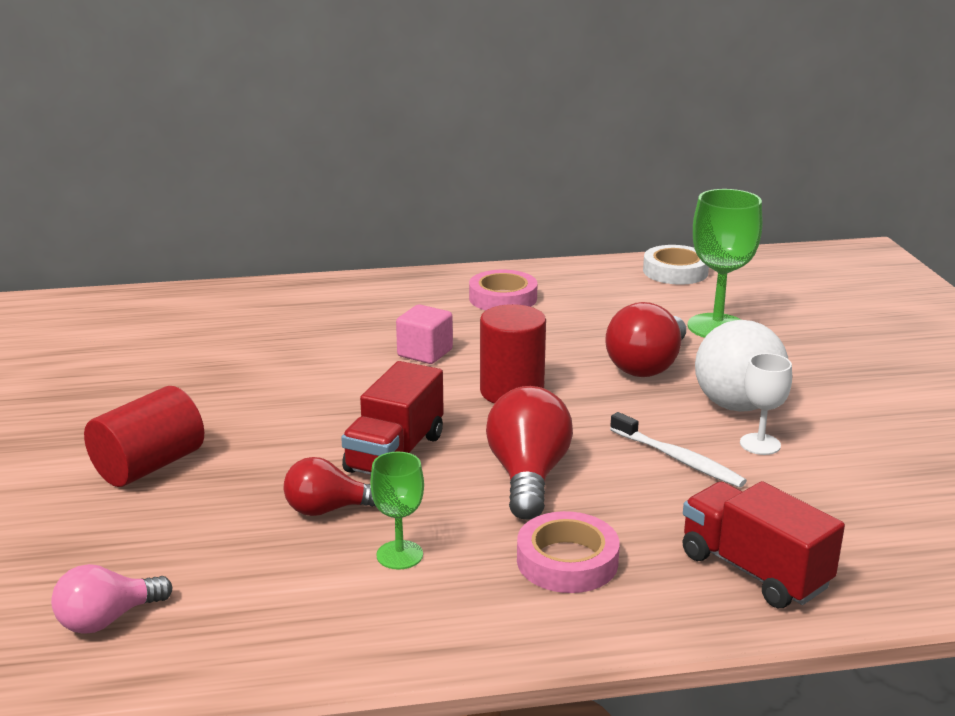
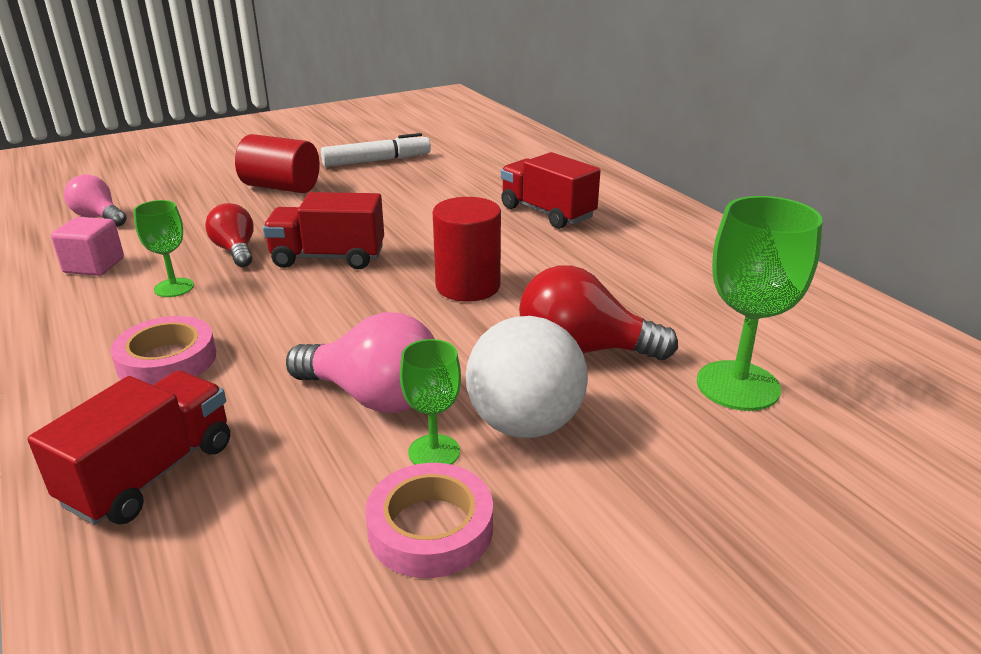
camera: 70 degrees right, 5 degrees up
pink cube [396,305,453,364] -> pink cube moved to [51,217,124,276]
pink tape [469,270,537,310] -> pink tape moved to [365,463,493,578]
red light bulb [486,386,573,520] -> none
white toothbrush [610,412,747,488] -> pink light bulb [286,312,435,413]
white tape [643,245,709,285] -> none
white goblet [740,353,792,455] -> green goblet [400,339,461,465]
none -> white marker [321,133,431,167]
none -> red truck [501,152,601,229]

